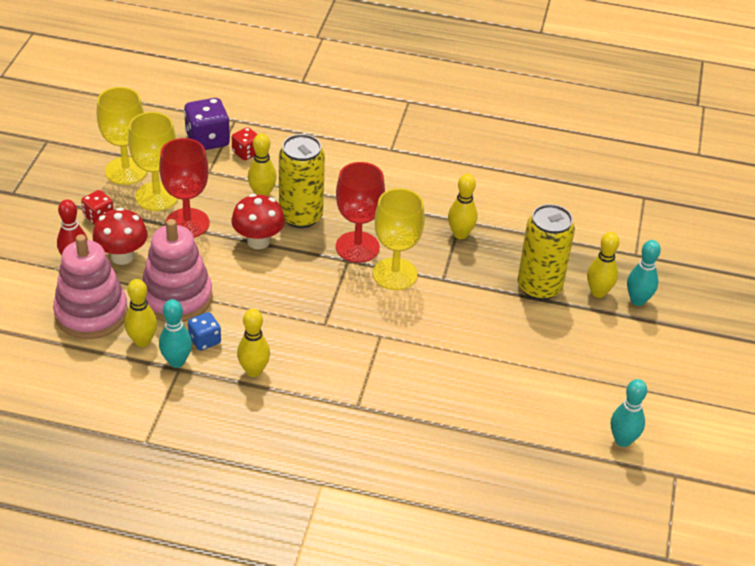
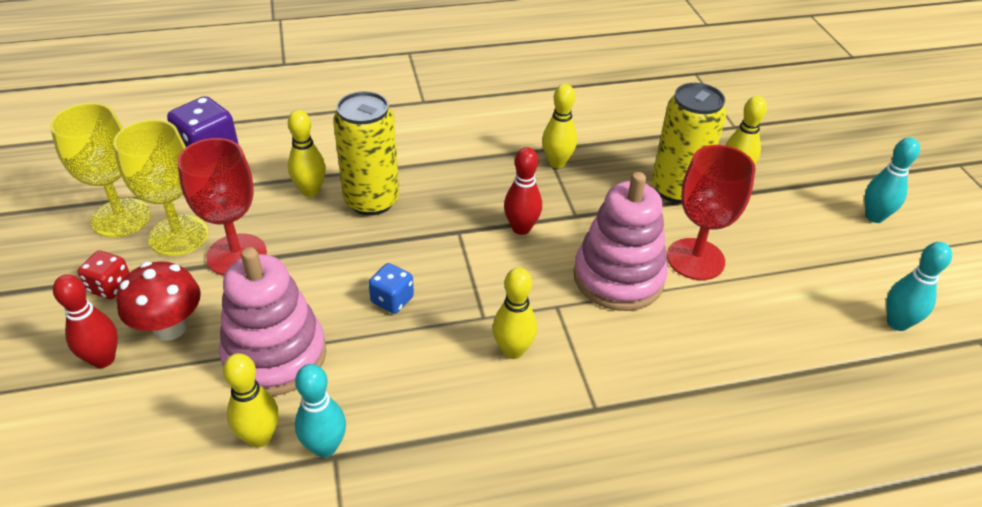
camera: 25 degrees left, 0 degrees up
pink stacking toy [53,234,128,339] -> pink stacking toy moved to [574,172,668,311]
blue dice [188,312,221,351] -> blue dice moved to [369,263,414,314]
red mushroom [231,194,285,249] -> none
red dice [232,127,258,160] -> none
yellow bowling pin [237,309,270,377] -> yellow bowling pin moved to [492,267,537,359]
red goblet [336,162,385,263] -> red goblet moved to [667,145,756,280]
yellow goblet [373,188,425,290] -> red bowling pin [504,147,542,235]
turquoise bowling pin [627,240,661,306] -> turquoise bowling pin moved to [865,137,920,223]

